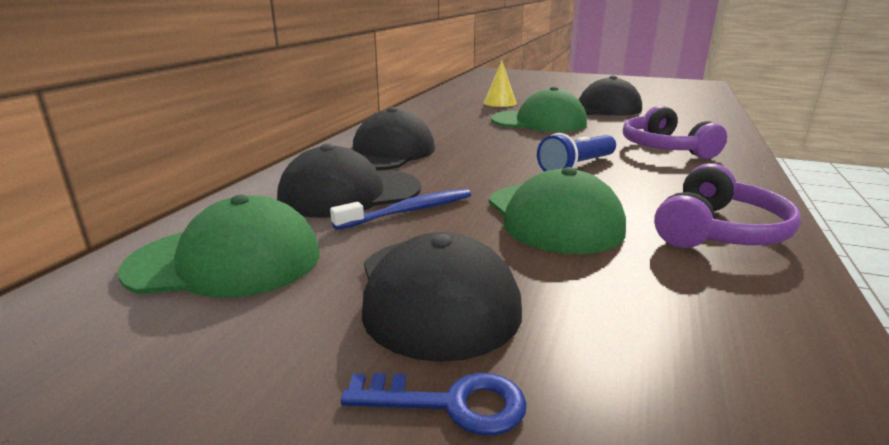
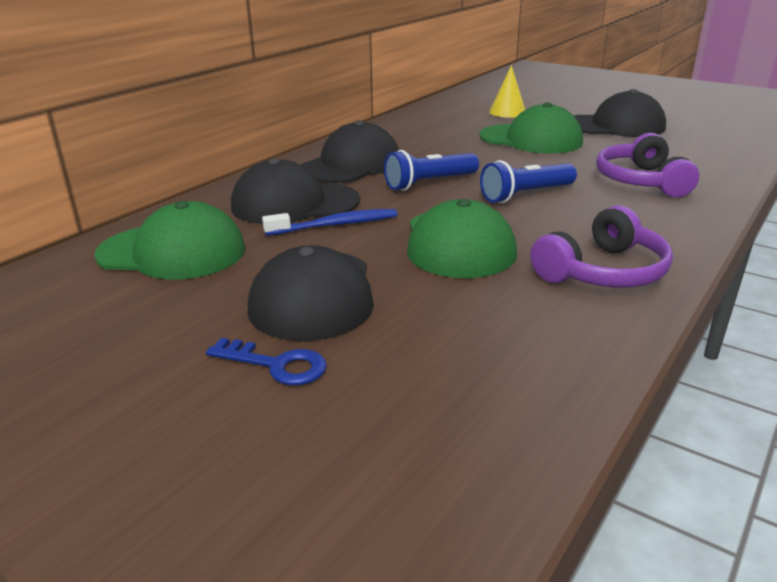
camera: 15 degrees right, 5 degrees up
none -> blue flashlight [384,150,479,191]

